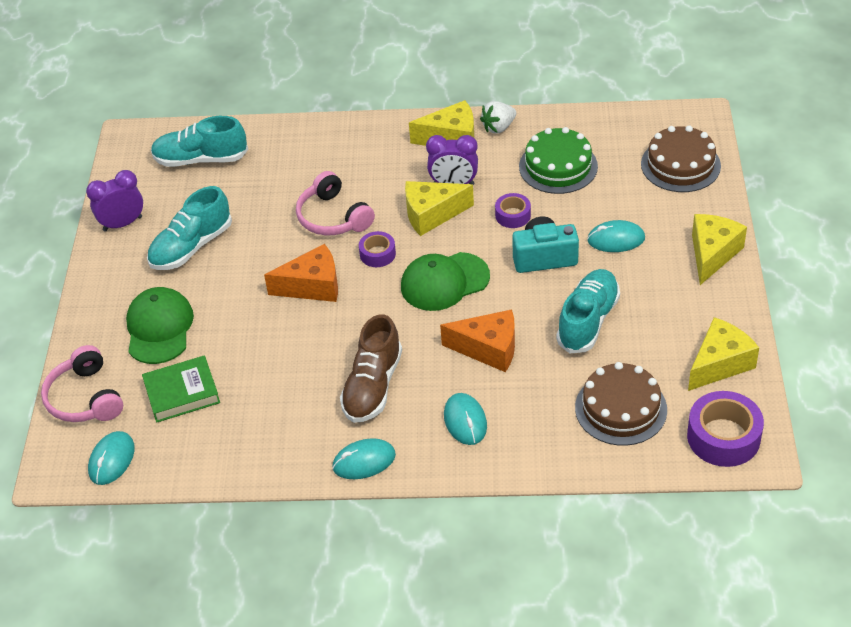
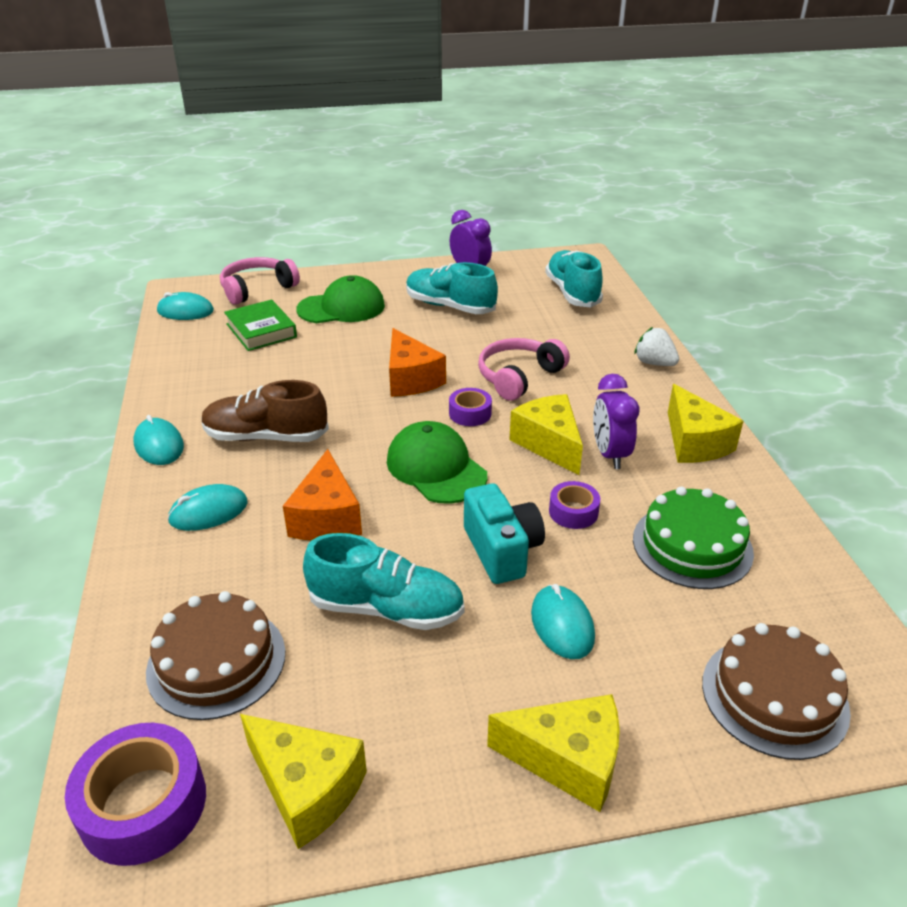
camera: 75 degrees right, 10 degrees down
white strawberry [480,101,516,134] -> white strawberry moved to [634,327,679,366]

